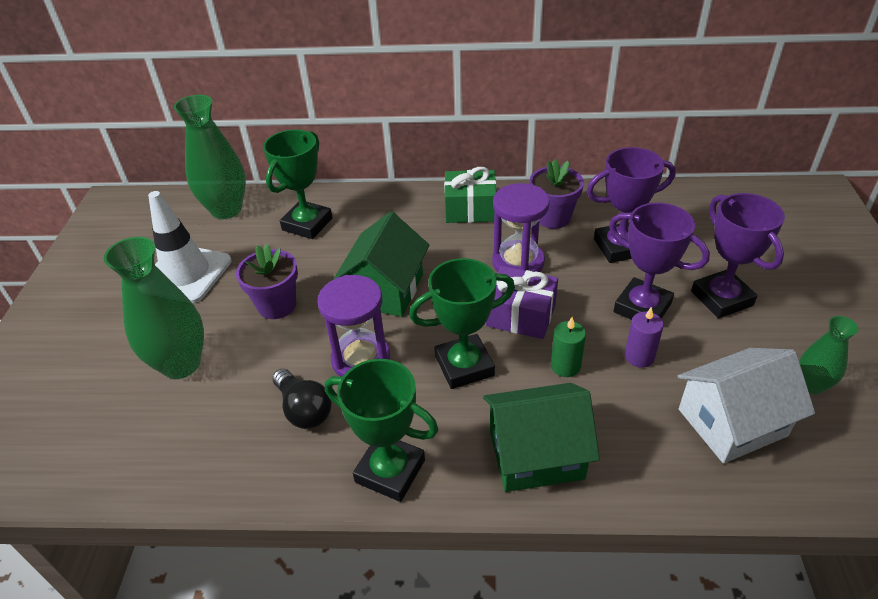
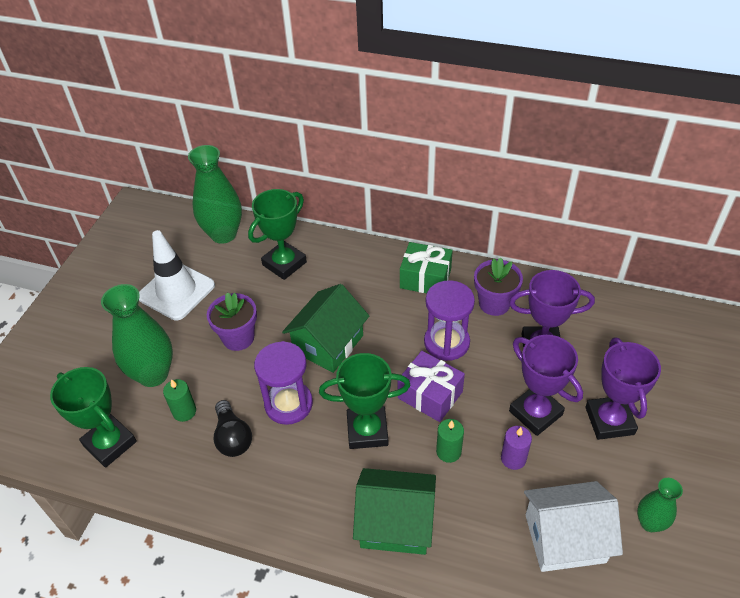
camera: 15 degrees right, 5 degrees up
green trophy [325,359,438,502] -> green trophy moved to [50,367,137,468]
none -> green candle [163,379,196,422]

